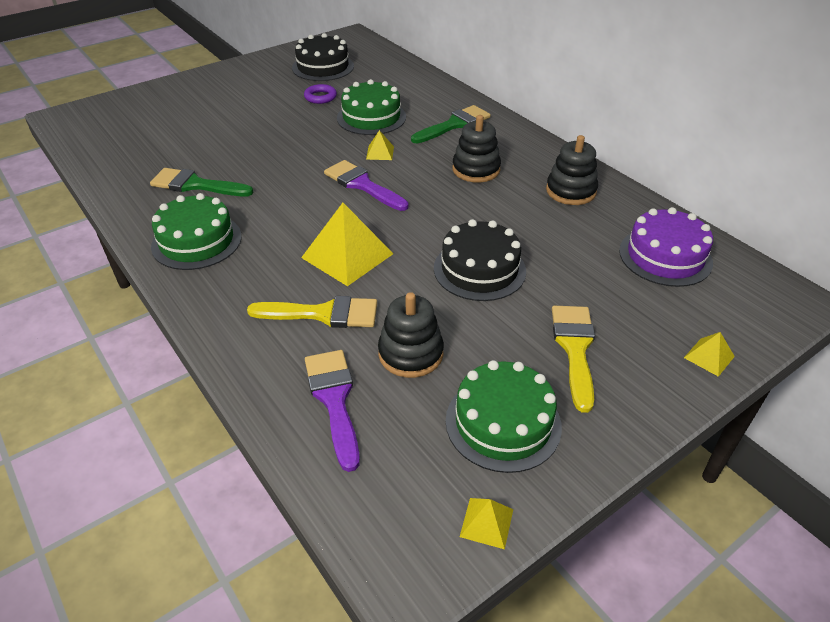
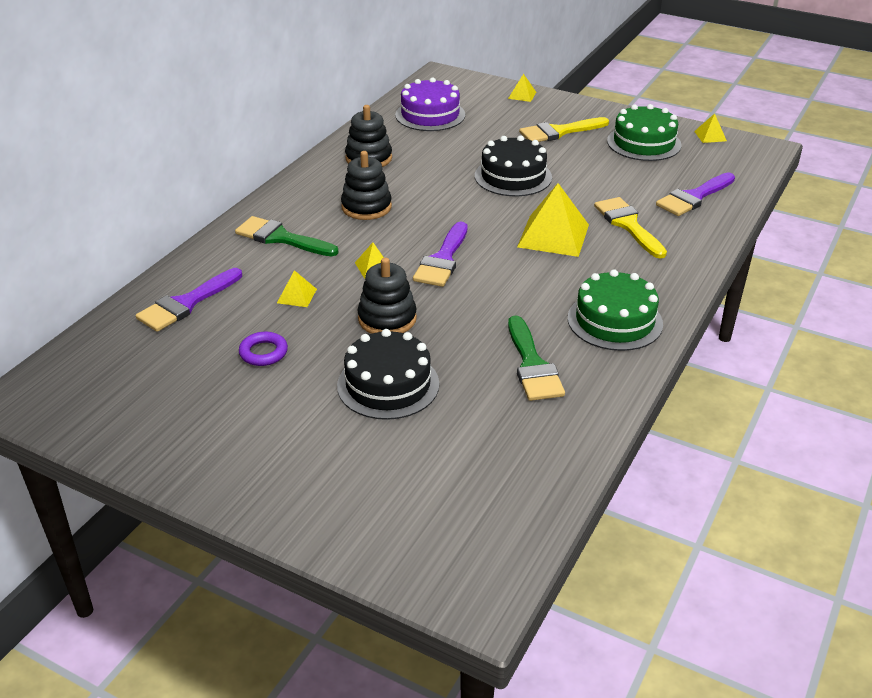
camera: 115 degrees left, 5 degrees down
black cake [292,33,354,81] -> black cake moved to [337,329,439,420]
green cake [337,79,406,135] -> yellow pyramid [277,270,317,307]
black stacking toy [378,292,444,378] -> black stacking toy moved to [358,258,417,334]
none -> purple brush [136,268,242,332]

